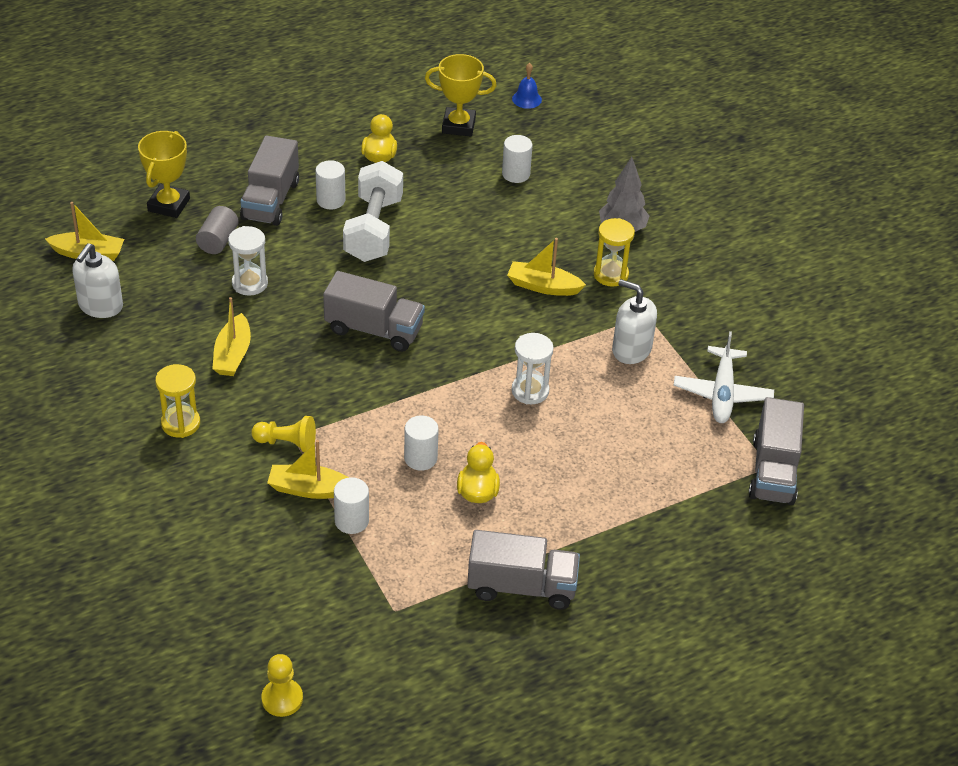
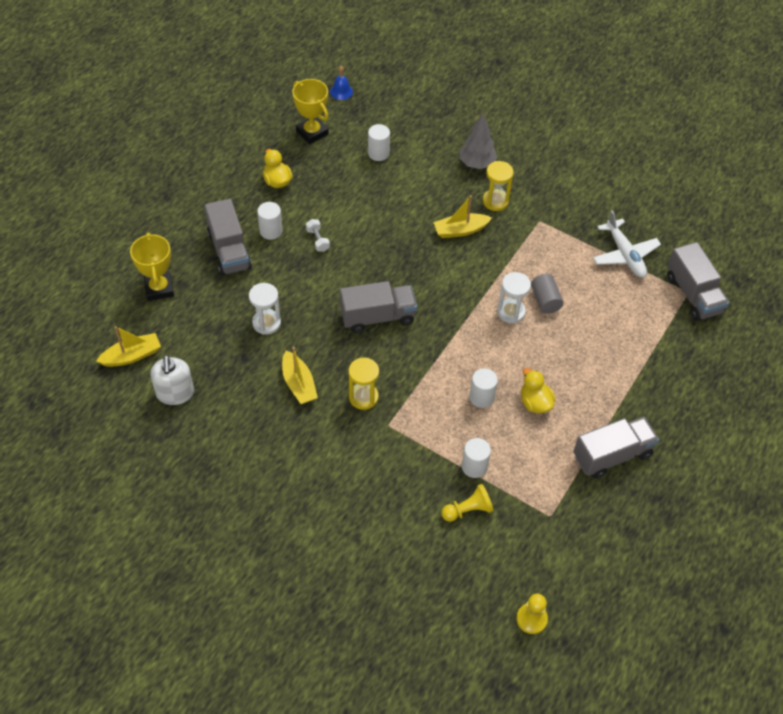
camera: 30 degrees left, 10 degrees up
yellow hourglass [155,364,200,438] -> yellow hourglass moved to [348,358,379,410]
grey cylinder [196,206,239,254] -> grey cylinder moved to [531,274,564,314]
yellow pawn [251,416,316,452] -> yellow pawn moved to [441,484,493,522]
yellow boat [267,440,349,499] -> none
white dumbbell [343,161,403,262] -> white dumbbell [306,219,330,252], size x0.41
yellow trophy [425,54,497,136] -> yellow trophy turned 75 degrees clockwise [292,79,329,144]
white soap dispenser [612,279,657,364] -> none

